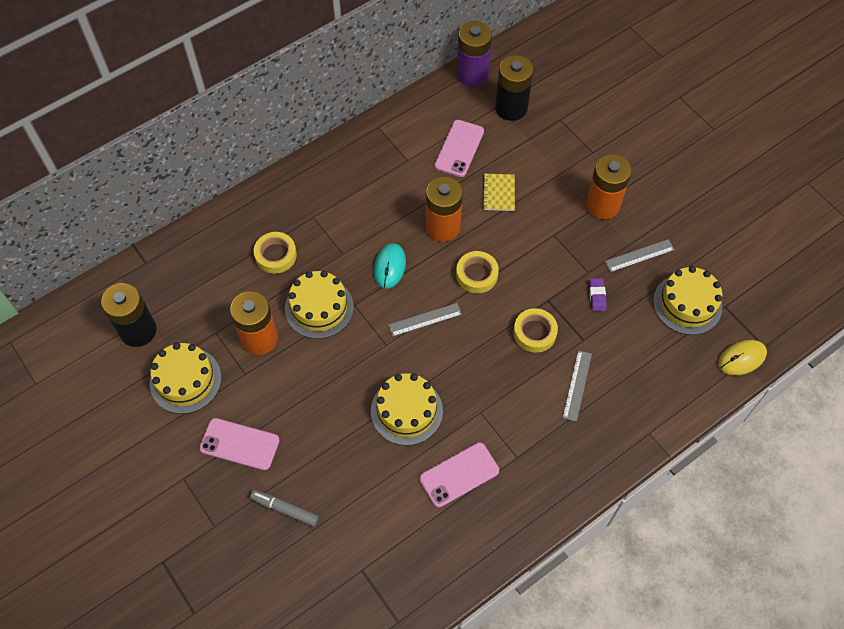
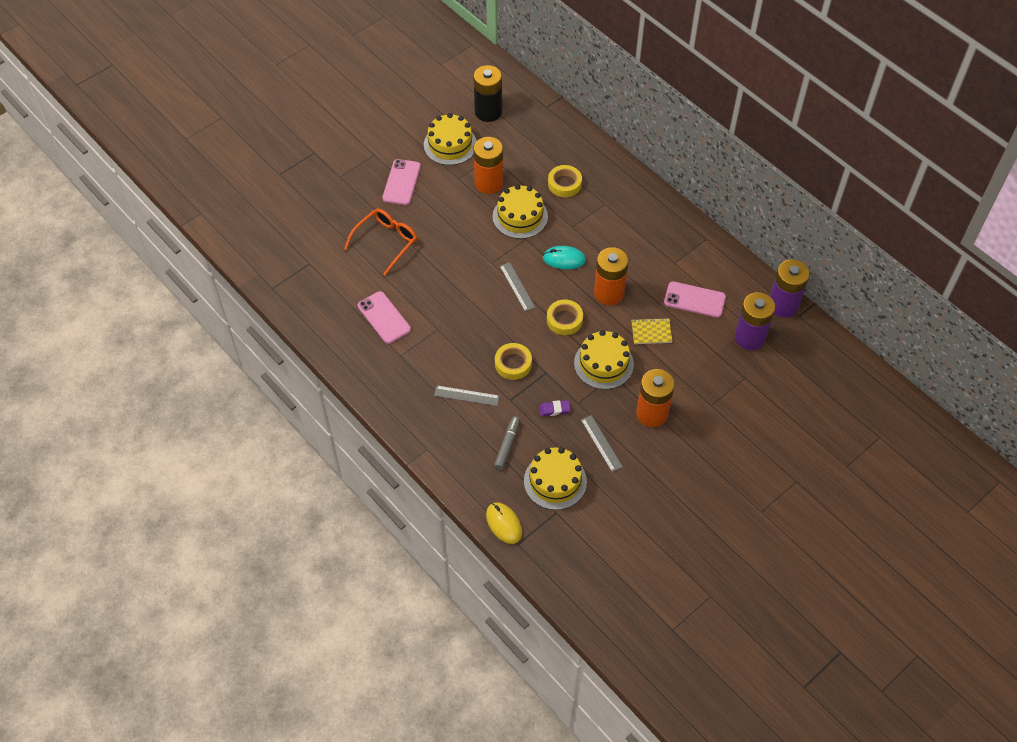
camera: 85 degrees right, 5 degrees down
grey marker [250,490,319,527] -> grey marker moved to [494,416,520,470]
yellow cake [371,373,443,446] -> yellow cake moved to [574,330,634,390]
black battery [495,55,533,121] -> purple battery [735,292,775,350]
none -> orange glasses [344,209,417,276]

